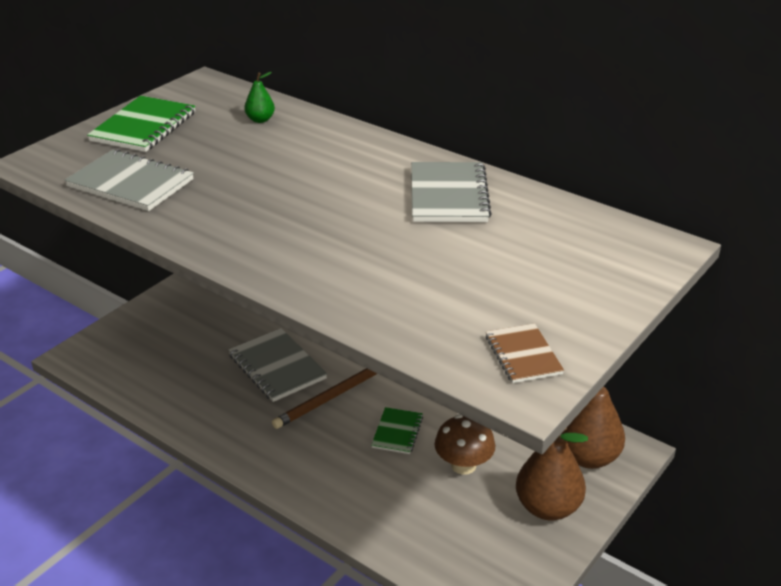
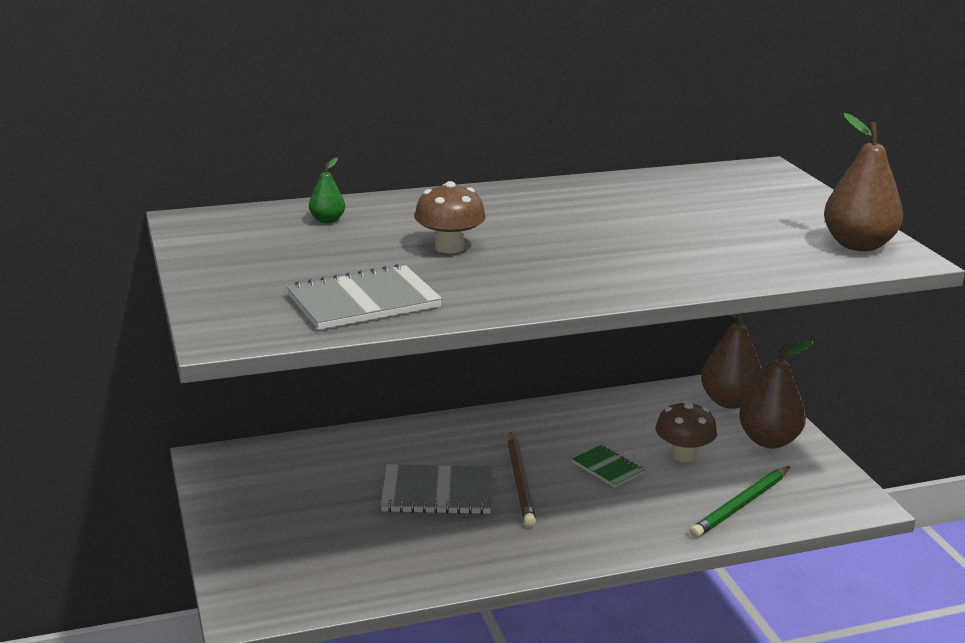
camera: 55 degrees left, 10 degrees down
green notebook [87,96,196,152] -> none
grey notebook [411,162,492,222] -> none
brown notebook [486,323,564,383] -> brown pear [824,113,903,251]
none -> brown mushroom [414,181,486,254]
none -> green pencil [690,466,790,538]

